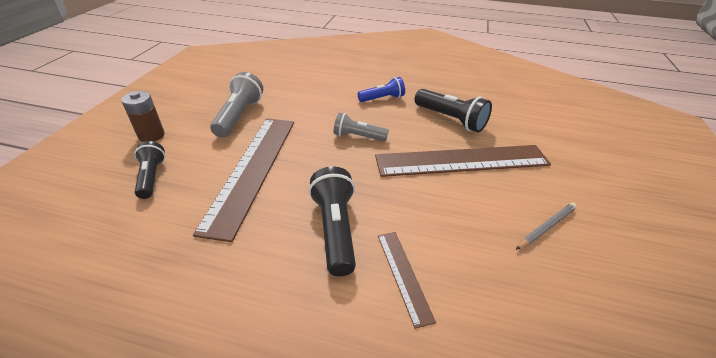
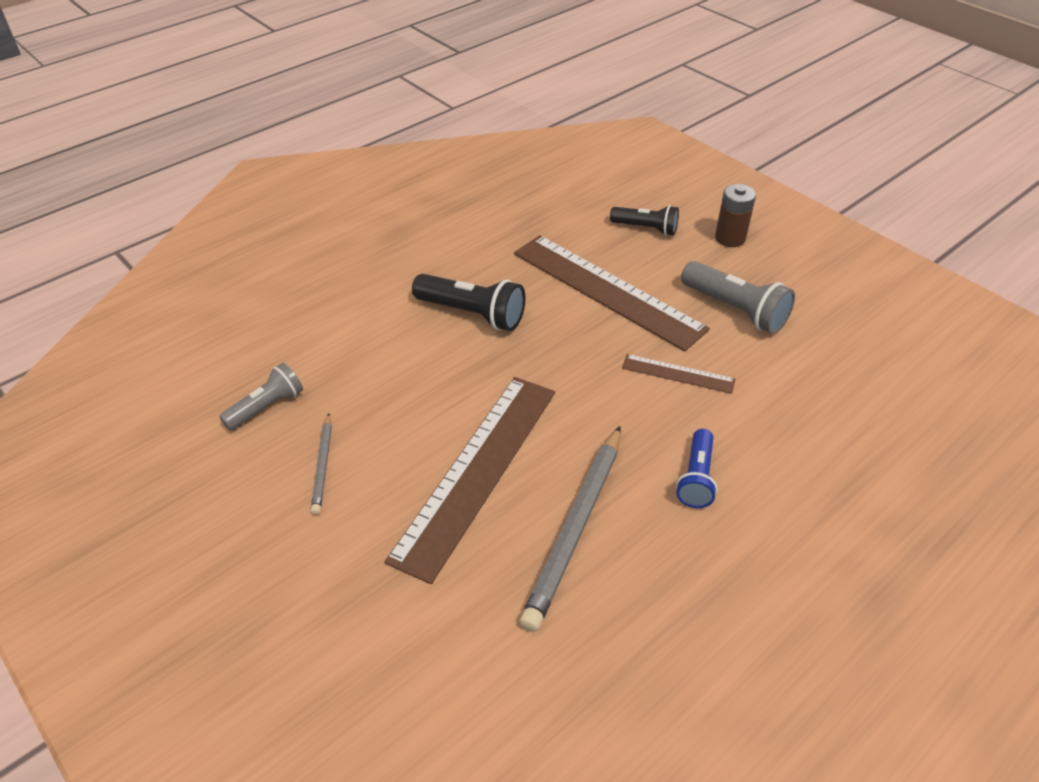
camera: 125 degrees right, 5 degrees up
grey flashlight [333,113,389,141] -> grey flashlight moved to [219,363,303,430]
brown ruler [378,232,436,329] -> brown ruler moved to [622,354,735,394]
black flashlight [414,89,492,133] -> grey pencil [520,426,621,632]

